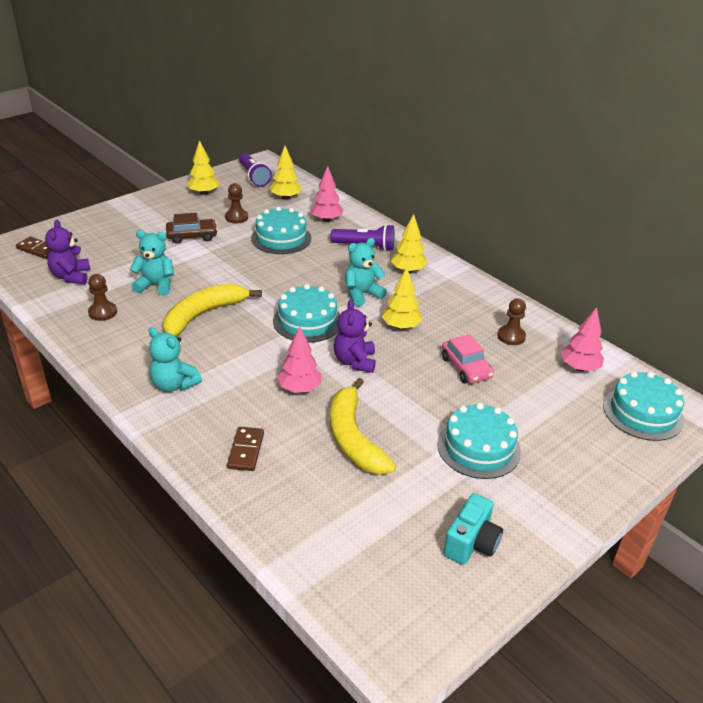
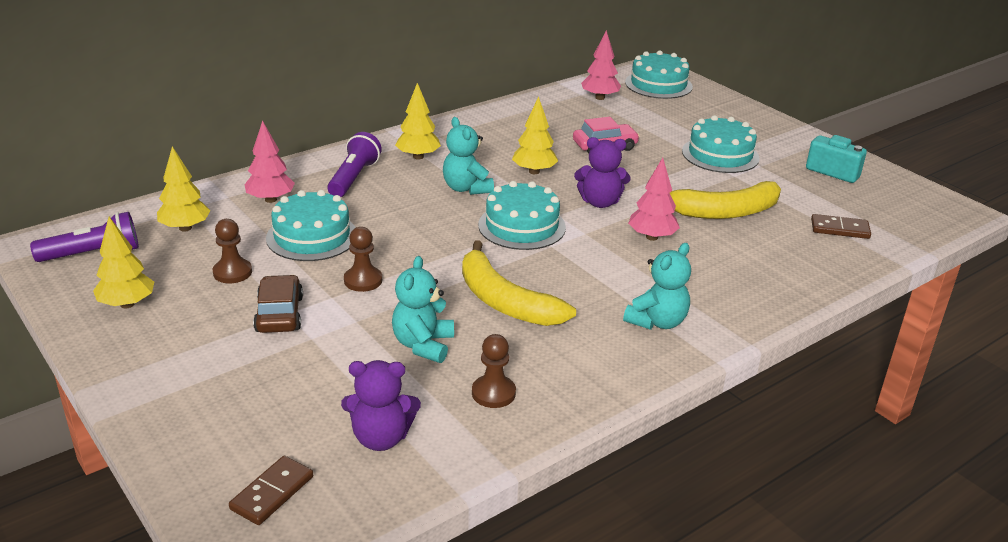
camera: 85 degrees left, 5 degrees down
brown domino [227,427,264,471] -> brown domino moved to [811,214,871,239]
brown pawn [497,298,526,345] -> brown pawn moved to [344,227,382,292]

